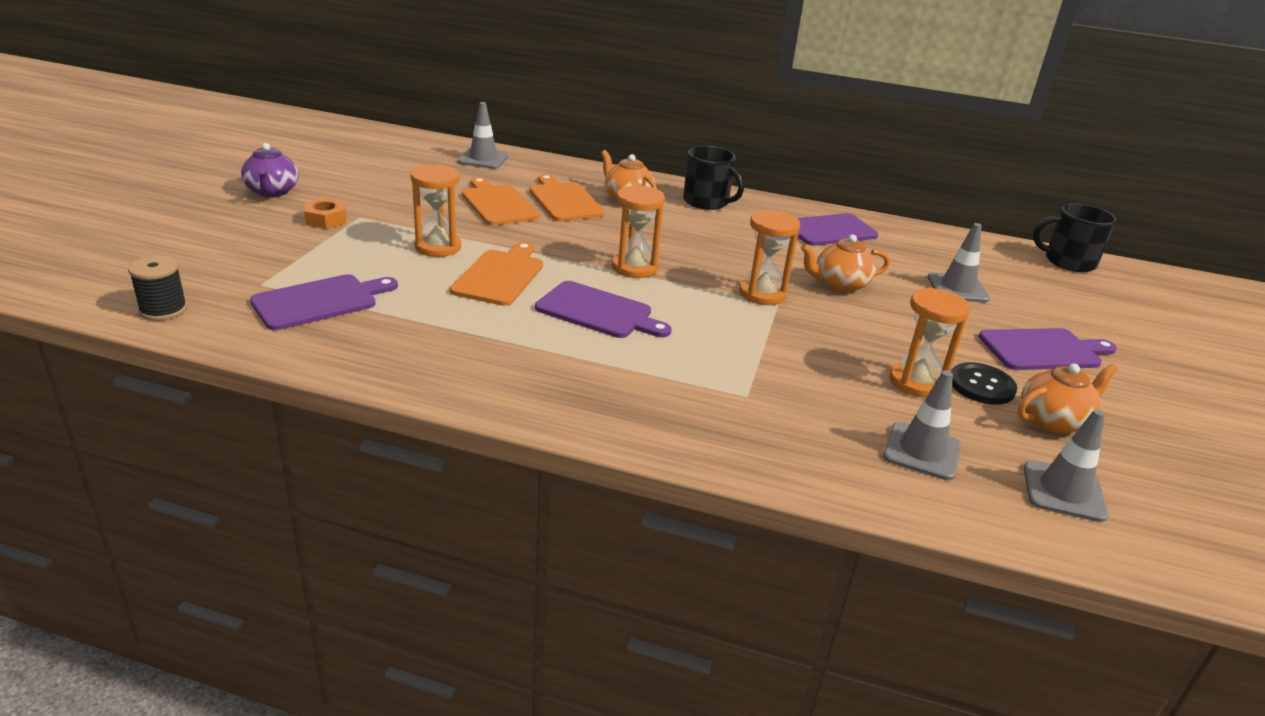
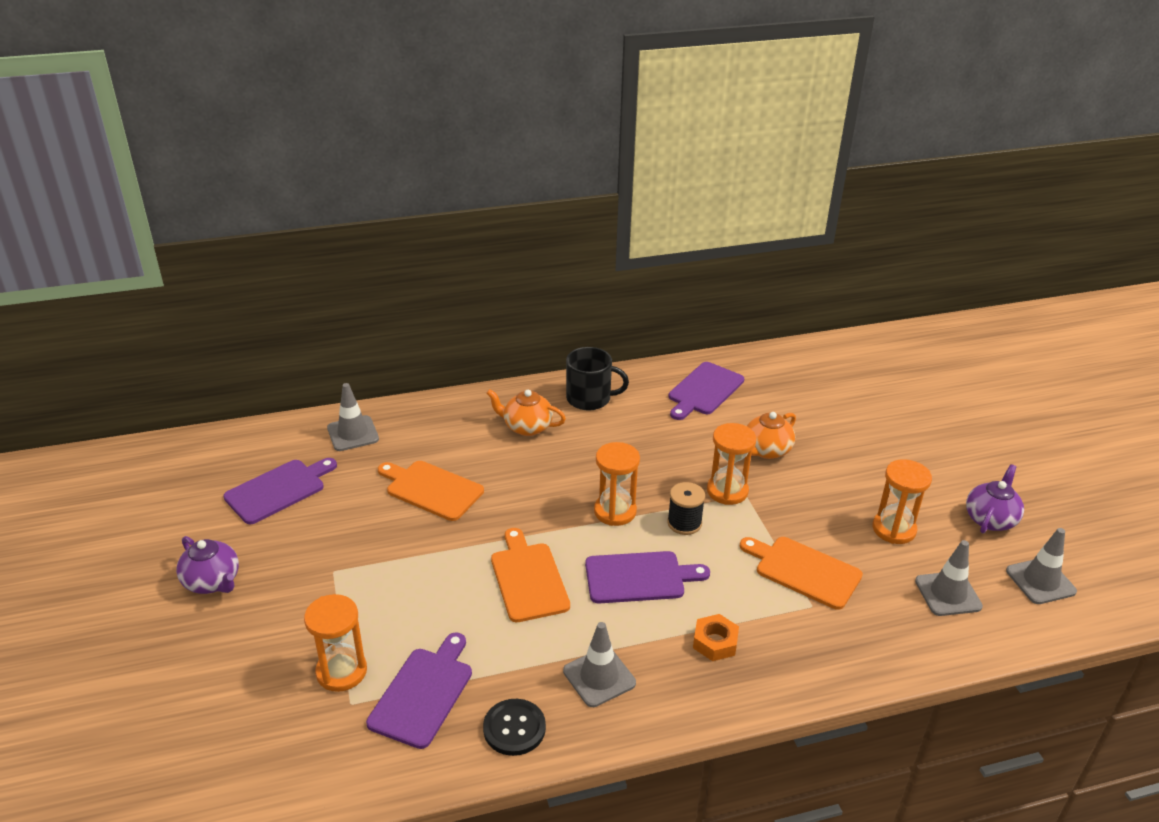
camera: 30 degrees left, 5 degrees up
black spool [128,256,187,321] -> black spool moved to [667,482,705,535]
orange nut [304,198,346,229] -> orange nut moved to [693,614,739,661]
orange hourglass [410,164,461,257] -> orange hourglass moved to [304,594,367,692]
orange cutting board [530,174,605,221] -> orange cutting board moved to [740,537,863,610]
grey traffic cone [928,223,990,302] -> grey traffic cone moved to [563,622,636,707]
black button [951,362,1017,405] -> black button moved to [483,699,546,756]
purple cutting board [979,328,1117,370] -> purple cutting board moved to [223,458,337,524]
orange teapot [1018,364,1118,433] -> purple teapot [966,464,1024,533]
black mug [1033,203,1117,272] -> none

